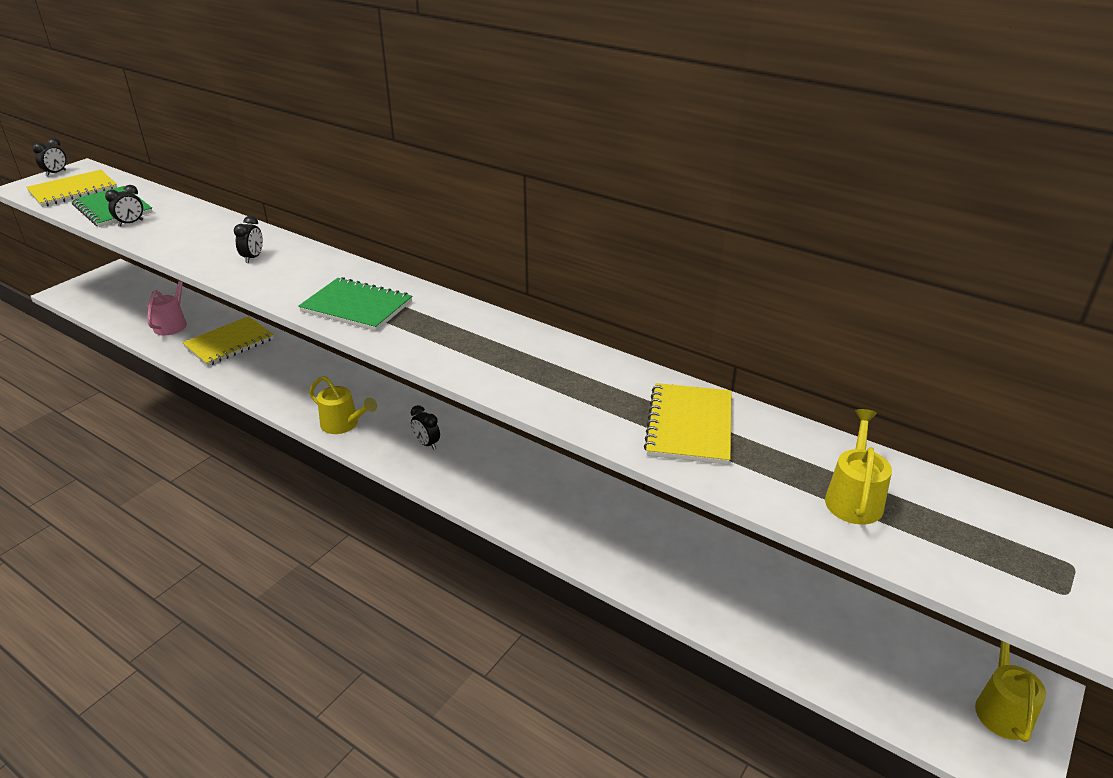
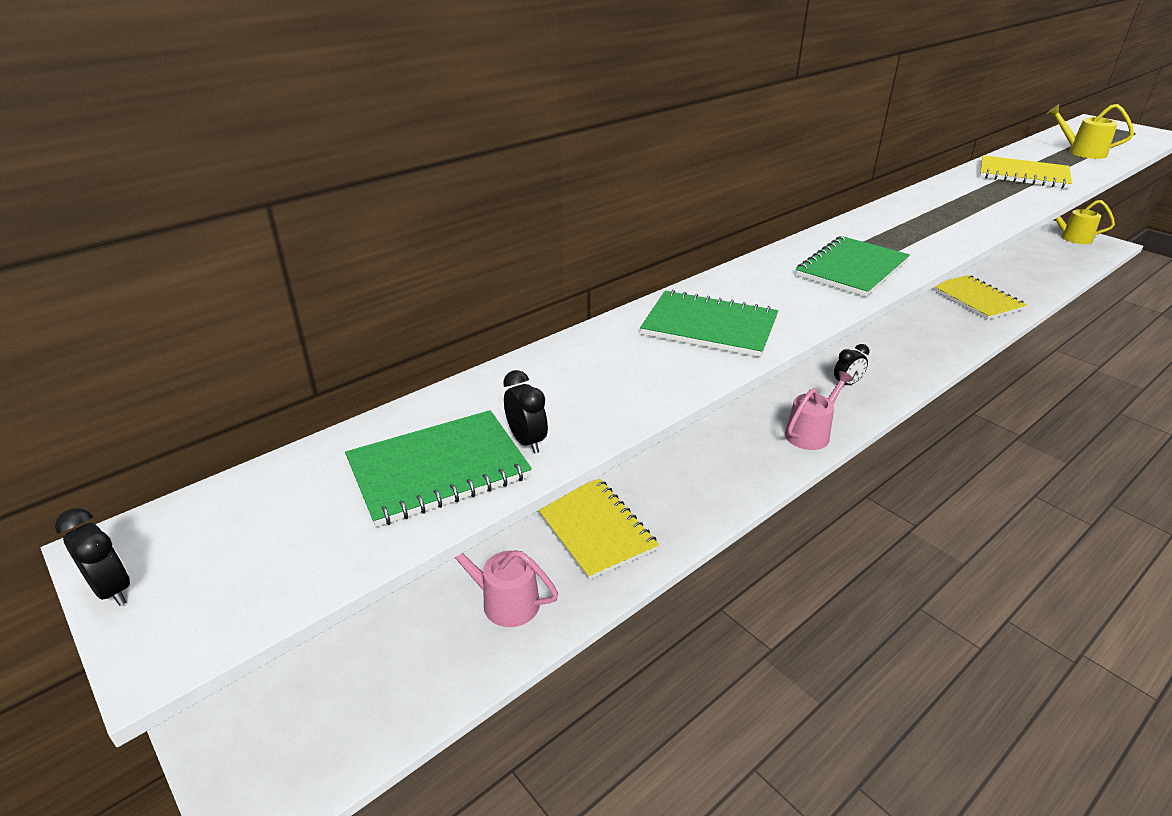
camera: 75 degrees left, 0 degrees up
yellow notebook [26,170,117,207] -> yellow notebook moved to [932,275,1027,320]
black clock [234,216,263,263] -> green notebook [640,290,778,357]
yellow watering can [309,376,377,434] -> pink watering can [785,371,854,450]

